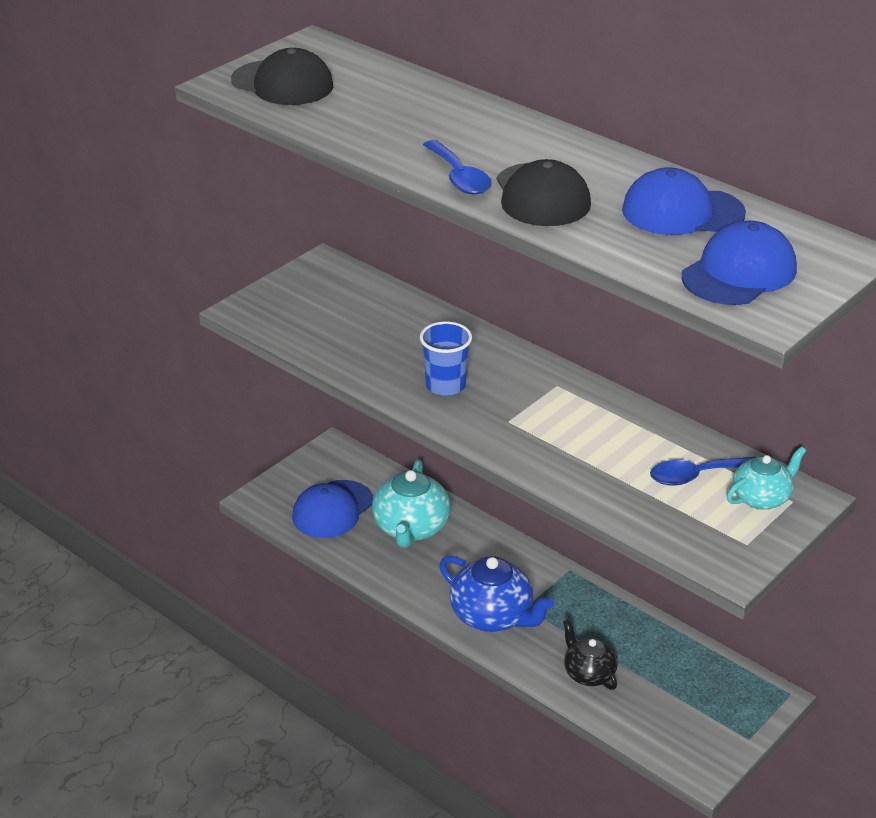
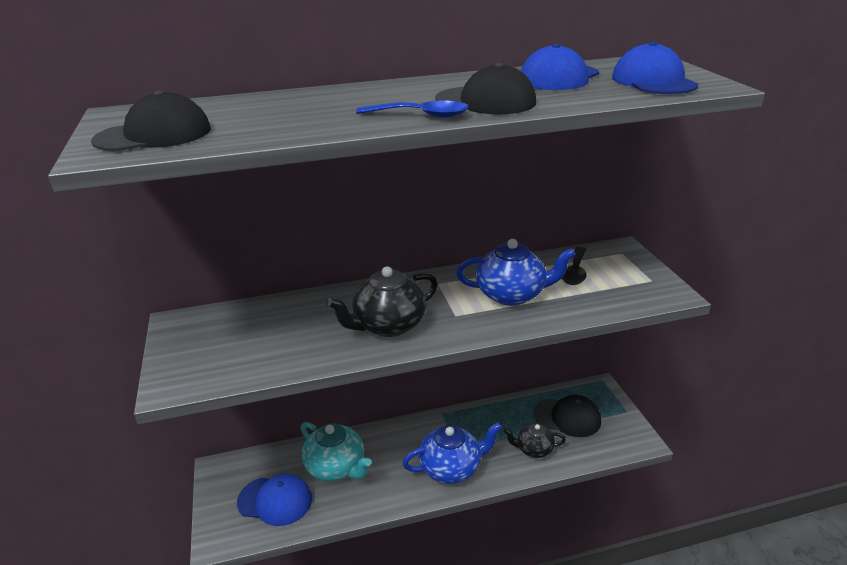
camera: 55 degrees left, 5 degrees down
blue cap [292,480,373,538] -> blue cap turned 60 degrees counterclockwise [237,474,312,526]
blue cup [420,321,472,396] -> black teapot [327,266,438,337]
blue spoon [650,457,755,486] -> black spoon [562,247,587,285]
turquoise teapot [727,446,806,510] -> none
none -> blue teapot [456,239,575,306]
none -> black cap [534,395,601,437]

